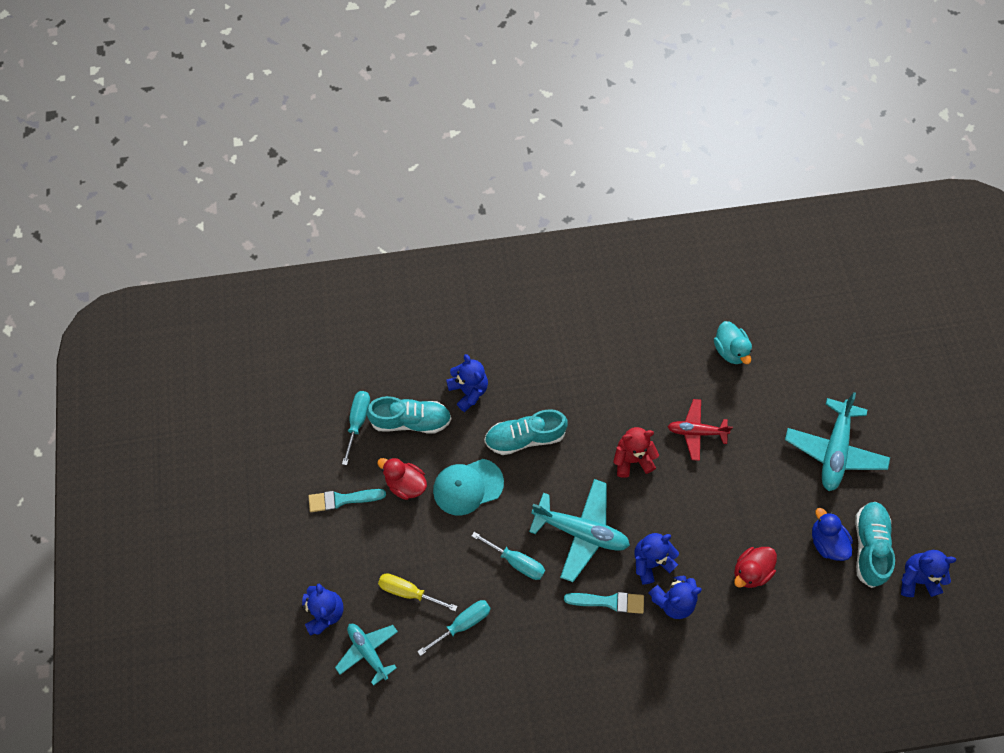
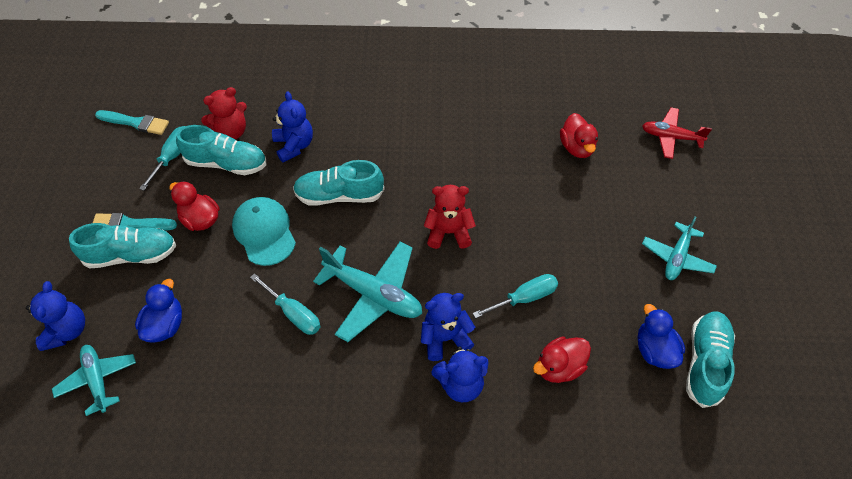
camera: 10 degrees right, 10 degrees down
yellow screwdriver [378,574,458,612] -> blue duck [135,279,182,343]
turquoise screwdriver [417,600,491,656] -> turquoise screwdriver moved to [473,274,558,318]
turquoise cap [433,459,504,516] -> turquoise cap turned 75 degrees clockwise [232,197,296,266]
turquoise brush [564,592,644,614] -> turquoise brush moved to [95,110,169,135]
red plane [668,399,733,461] -> red plane moved to [642,107,712,159]
turquoise duck [714,321,752,364] -> red duck [560,113,598,158]
turquoise plane [785,392,890,491] -> turquoise plane [642,217,717,280], size x0.63
blue teddy bear [901,550,956,597] -> none
none -> turquoise shoe [69,223,176,268]
none -> red teddy bear [201,87,247,140]

